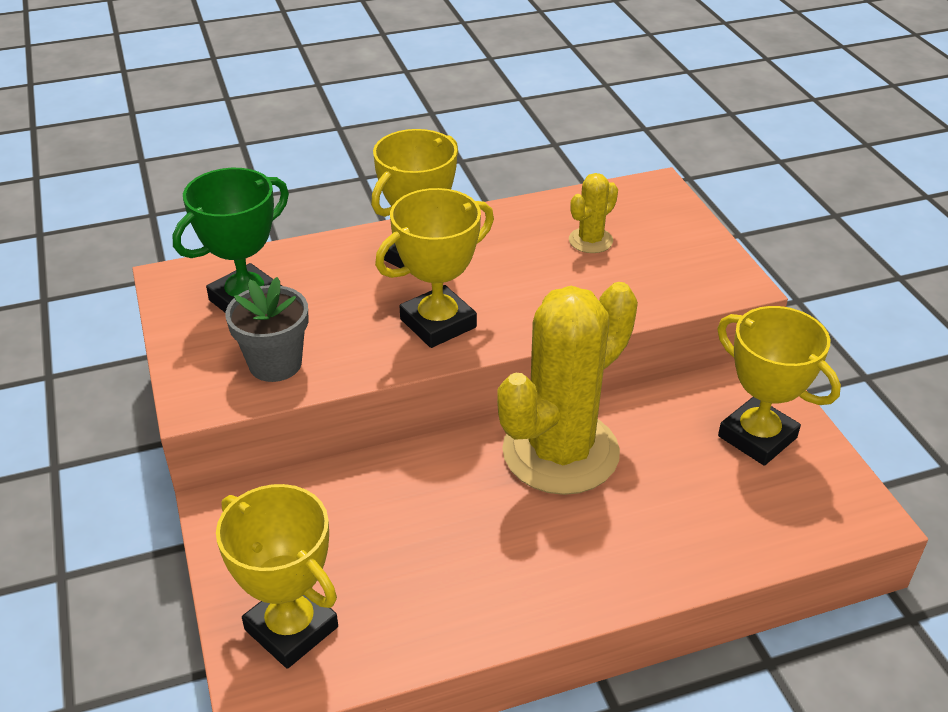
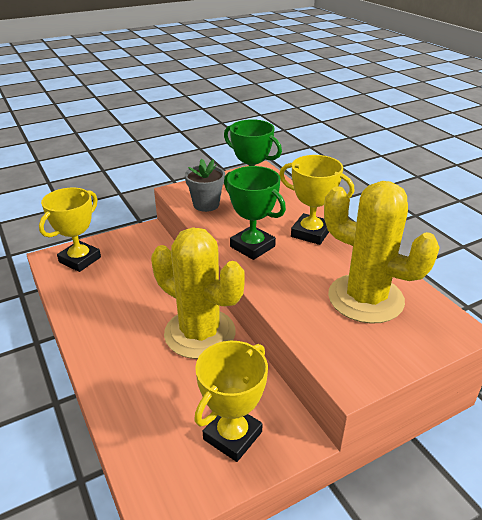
camera: 80 degrees right, 5 degrees down
yellow trophy [375,188,494,348] -> green trophy [224,166,286,260]
yellow cactus [569,173,618,253] -> yellow cactus [324,181,440,324], size x2.32

